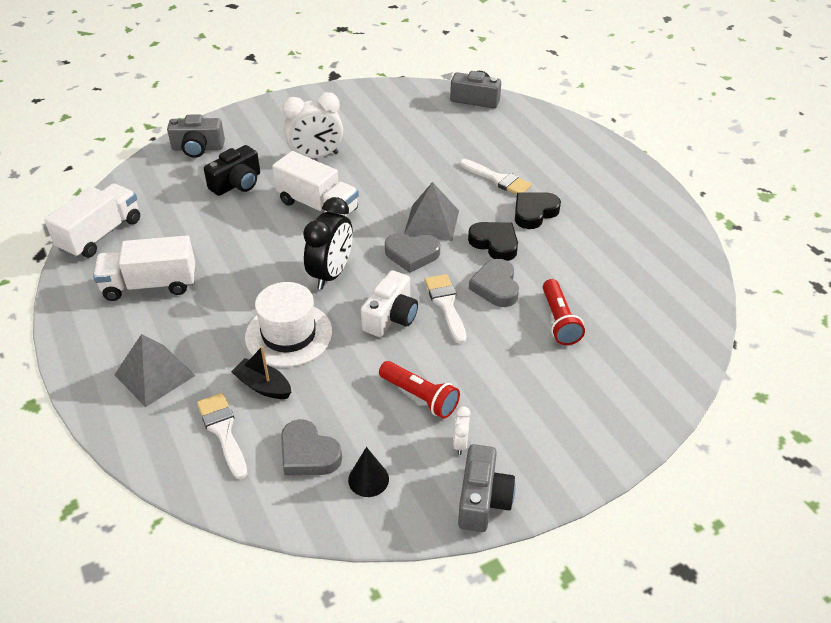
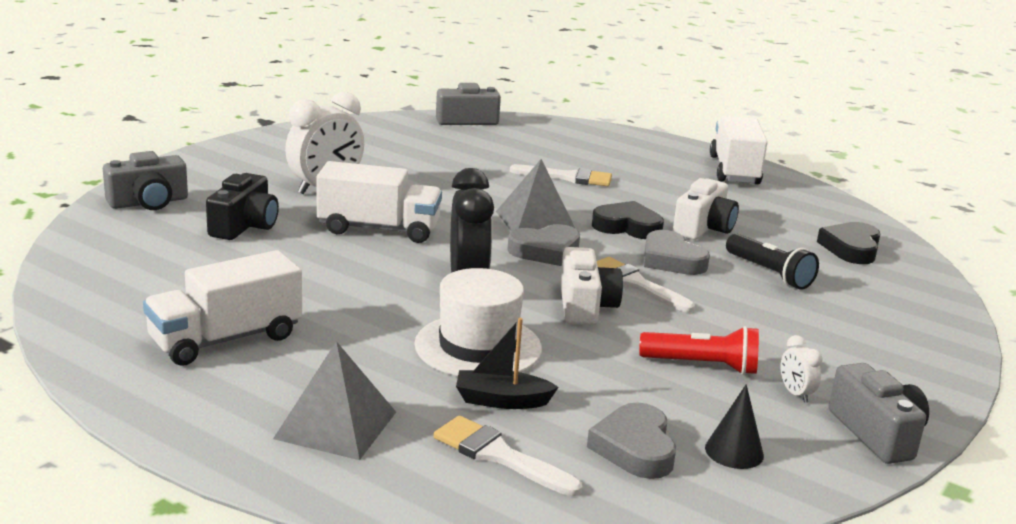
camera: 30 degrees left, 20 degrees down
white truck [44,183,140,258] -> white truck moved to [710,116,768,184]
grey heart [281,419,342,475] -> grey heart turned 75 degrees clockwise [587,402,676,479]
black heart [515,192,561,229] -> black heart moved to [817,222,880,264]
red flashlight [543,279,585,345] -> black flashlight [726,234,819,290]
none -> white camera [673,178,739,240]

